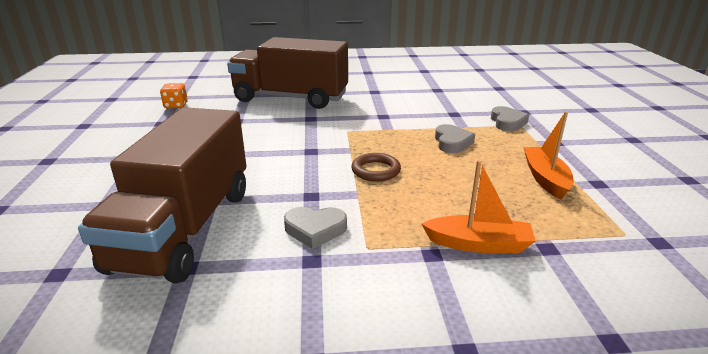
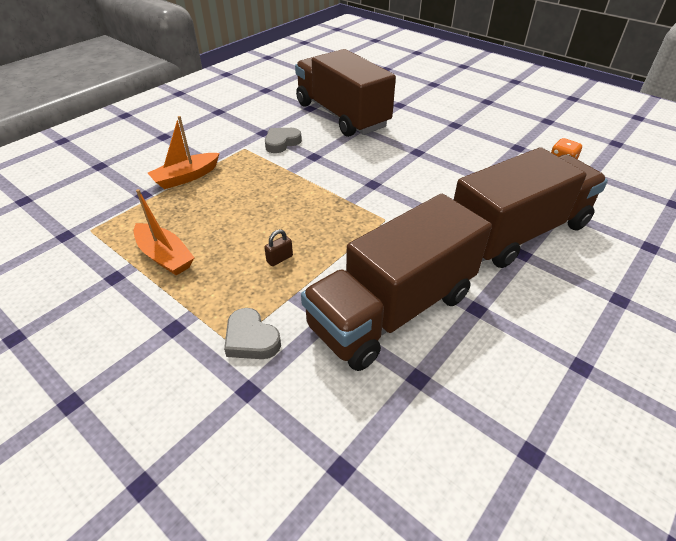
camera: 135 degrees right, 15 degrees up
brown ring [351,153,401,182] -> none
grey heart [435,124,475,153] -> brown padlock [264,229,293,266]
none -> brown truck [301,194,492,371]

